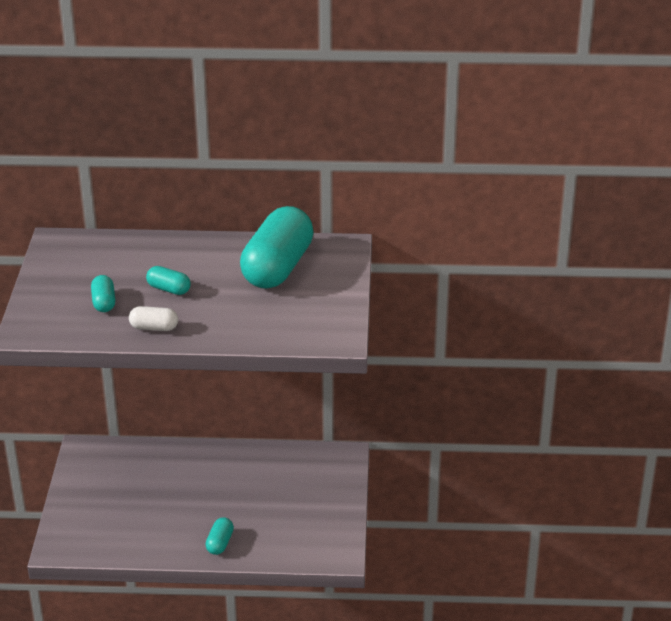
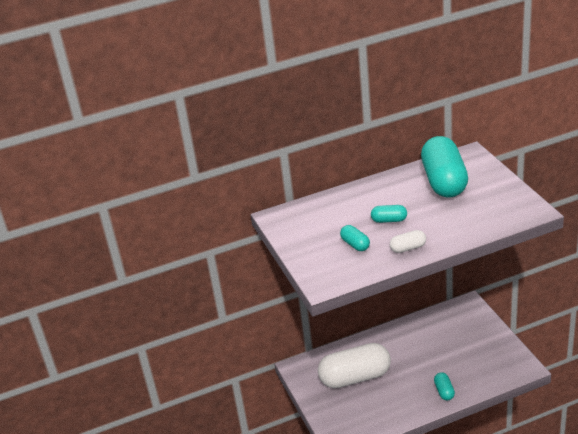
camera: 20 degrees left, 0 degrees up
none -> white capsule [318,343,391,388]

